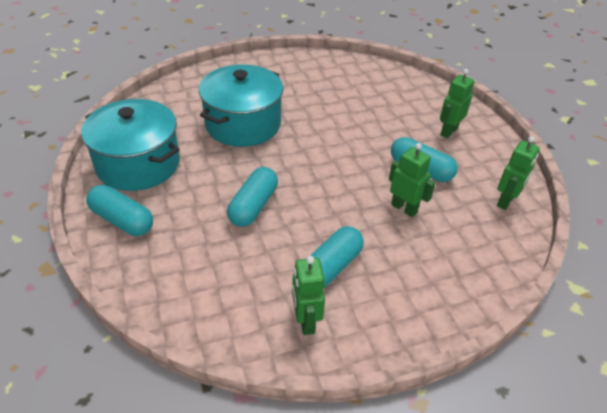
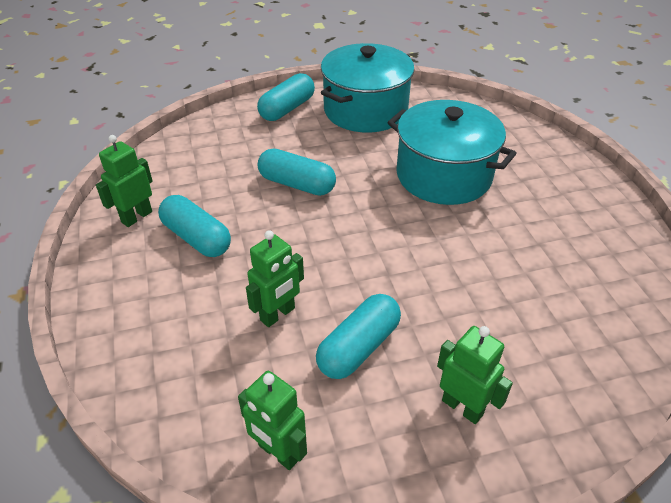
camera: 95 degrees right, 0 degrees up
green robot [292,256,325,335] -> green robot turned 45 degrees counterclockwise [96,135,153,227]

